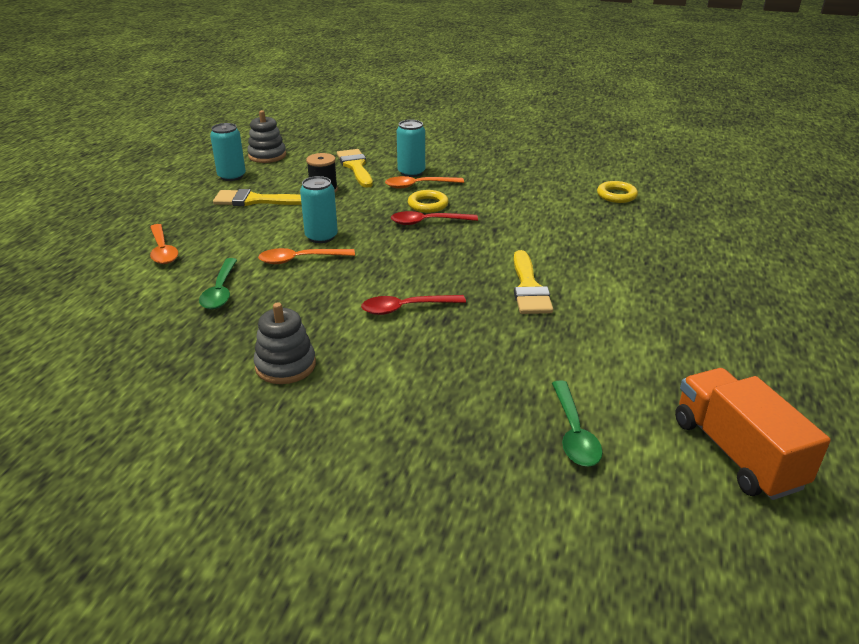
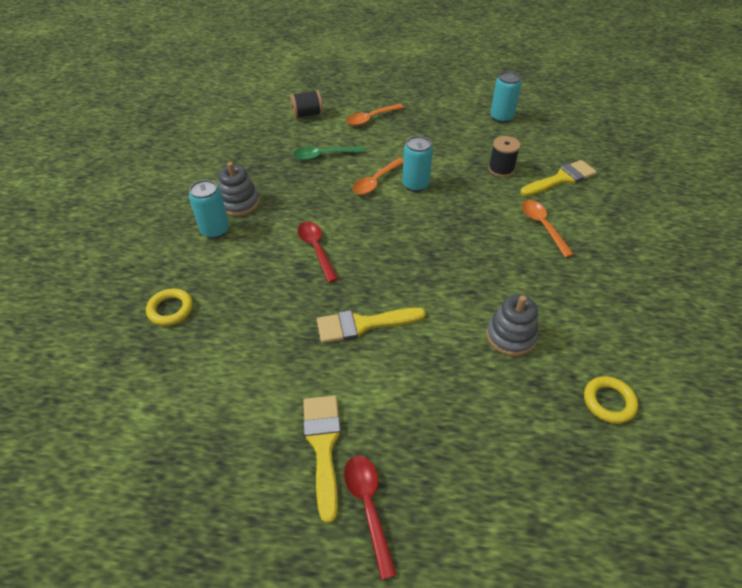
camera: 80 degrees right, 15 degrees up
yellow brush [213,189,302,206] -> yellow brush moved to [303,395,341,523]
grey stacking toy [247,110,286,163] -> grey stacking toy moved to [486,295,538,356]
orange spoon [258,248,355,264] -> orange spoon turned 120 degrees counterclockwise [352,158,403,195]
red spoon [391,211,478,225] -> red spoon moved to [344,456,397,580]
turquoise can [397,120,425,177] -> turquoise can moved to [189,180,229,239]
yellow ring [408,190,449,213] -> yellow ring moved to [146,288,193,326]
green spoon [552,381,603,467] -> none
orange truck [675,368,831,500] -> none
none -> black spool [290,90,323,119]

